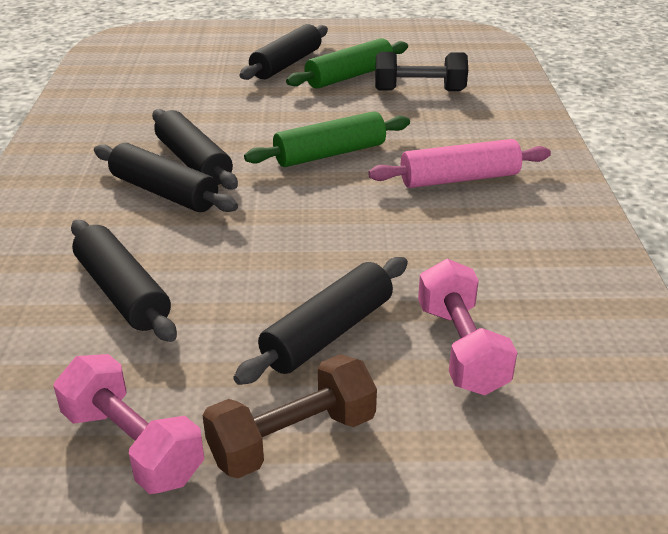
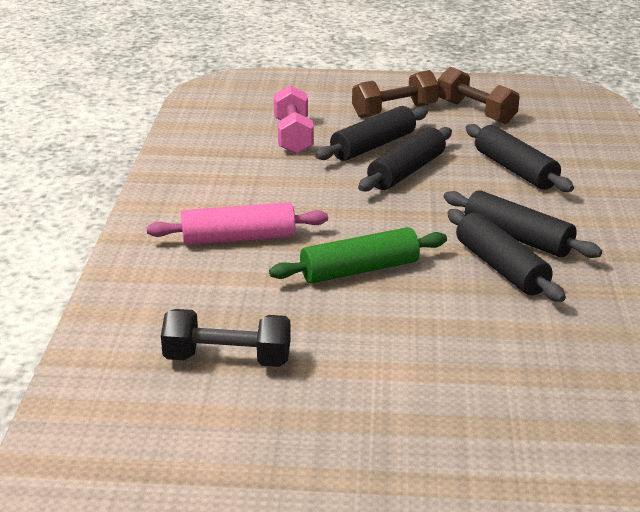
camera: 175 degrees left, 5 degrees down
pink dumbbell [53,354,204,494] -> brown dumbbell [438,67,520,124]
black rolling pin [239,24,328,80] -> black rolling pin moved to [358,127,452,192]
green rolling pin [286,38,408,89] -> none

